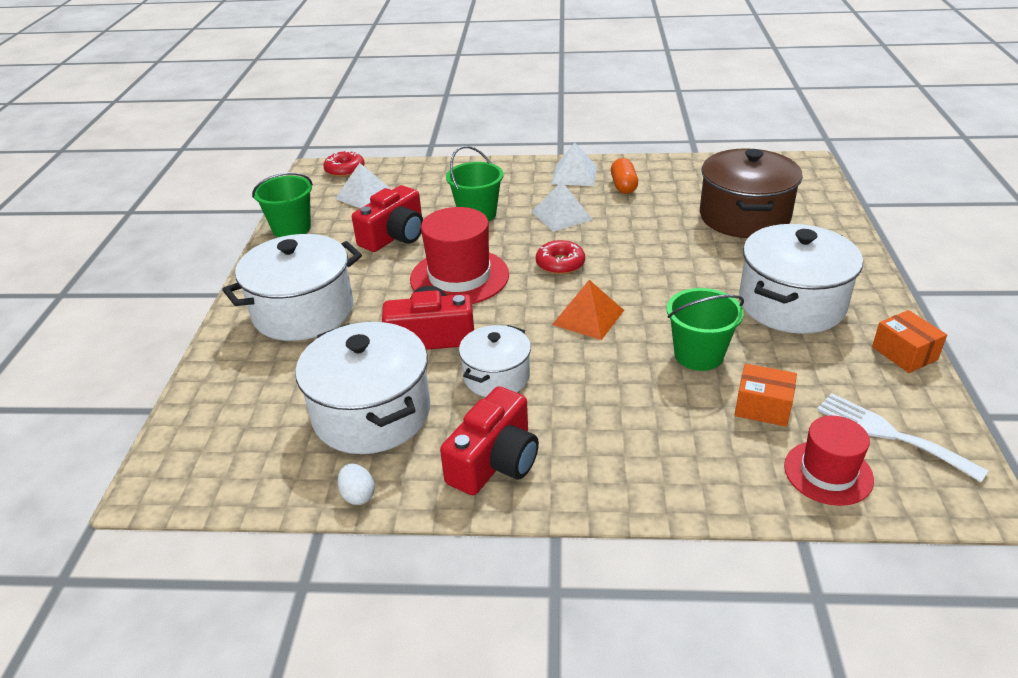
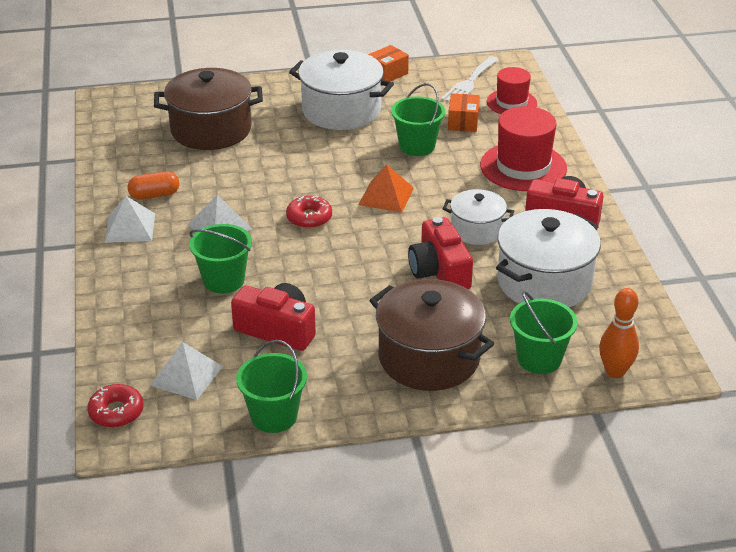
camera: 105 degrees left, 0 degrees up
white pot [222,234,362,341] -> brown pot [369,279,494,391]
white egg [338,464,375,505] -> none
red hat [410,207,509,304] -> red hat moved to [480,106,567,191]
none -> green bucket [510,291,578,374]
none -> orange bowling pin [599,288,639,378]

